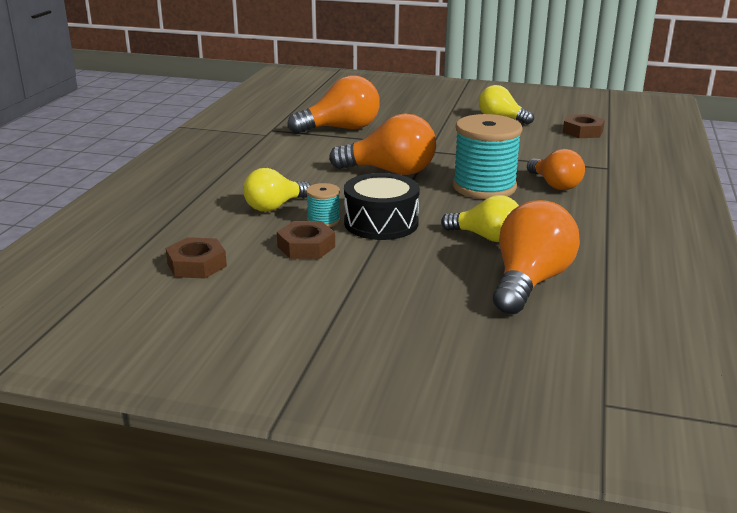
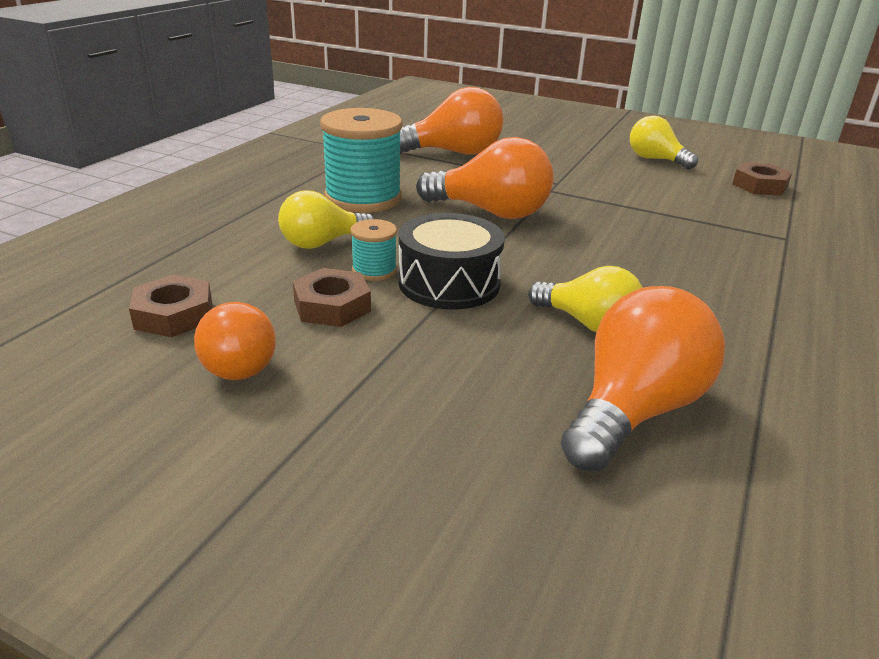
camera: 10 degrees right, 5 degrees up
turquoise spool [453,114,523,199] -> turquoise spool moved to [320,108,402,213]
orange light bulb [527,149,585,190] -> orange light bulb moved to [194,302,276,380]

